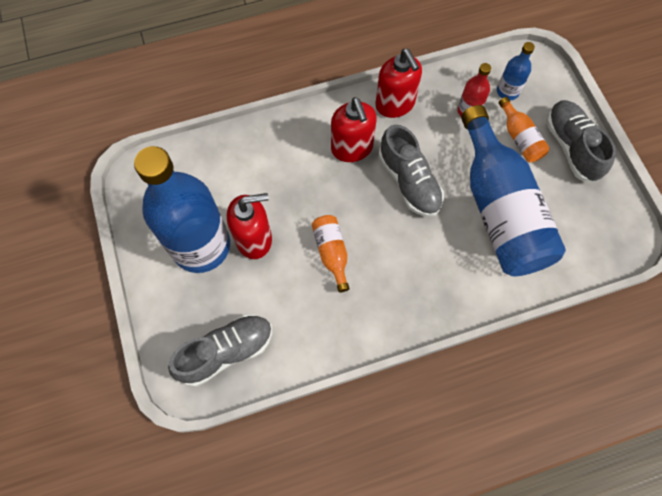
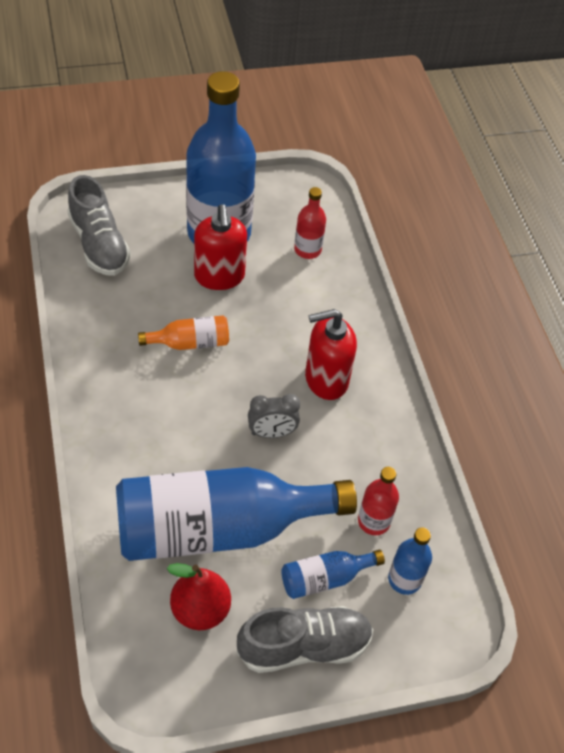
camera: 90 degrees right, 15 degrees down
red soap dispenser [375,49,422,118] -> none
grey shoe [379,124,444,217] -> grey clock [248,394,300,438]
orange bottle [499,97,549,162] -> blue bottle [281,550,385,599]
none -> red pear [167,563,231,630]
none -> red bottle [294,187,326,259]

